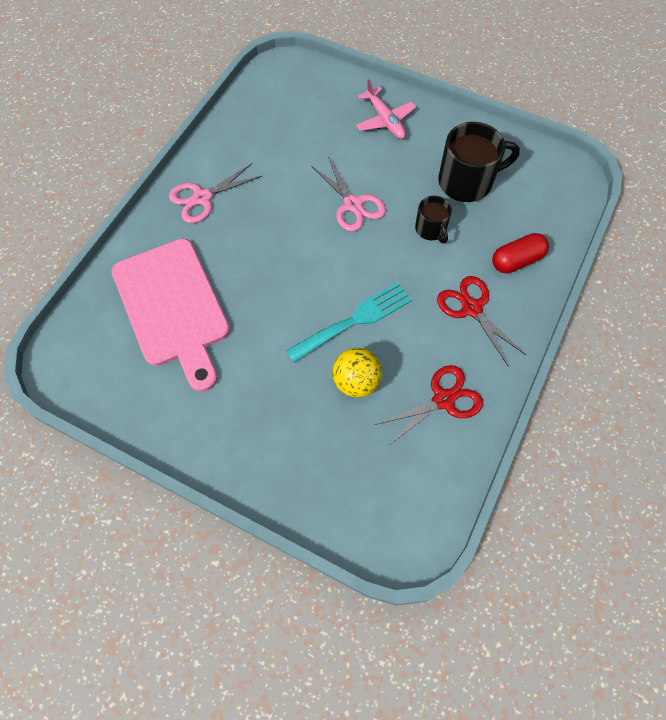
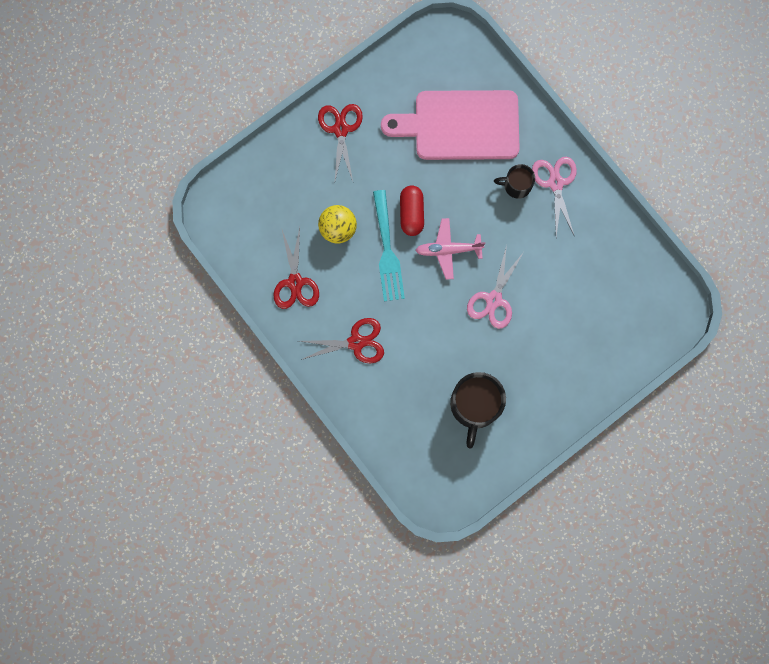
camera: 115 degrees right, 15 degrees up
pink scissors [311,156,386,232] -> pink scissors turned 60 degrees counterclockwise [467,245,524,329]
pink plane [356,79,416,139] -> pink plane moved to [415,218,485,280]
black mug [415,196,452,244] -> black mug moved to [494,164,535,199]
red capsule [492,233,549,273] -> red capsule moved to [400,185,424,236]
none -> red scissors [318,104,363,181]

